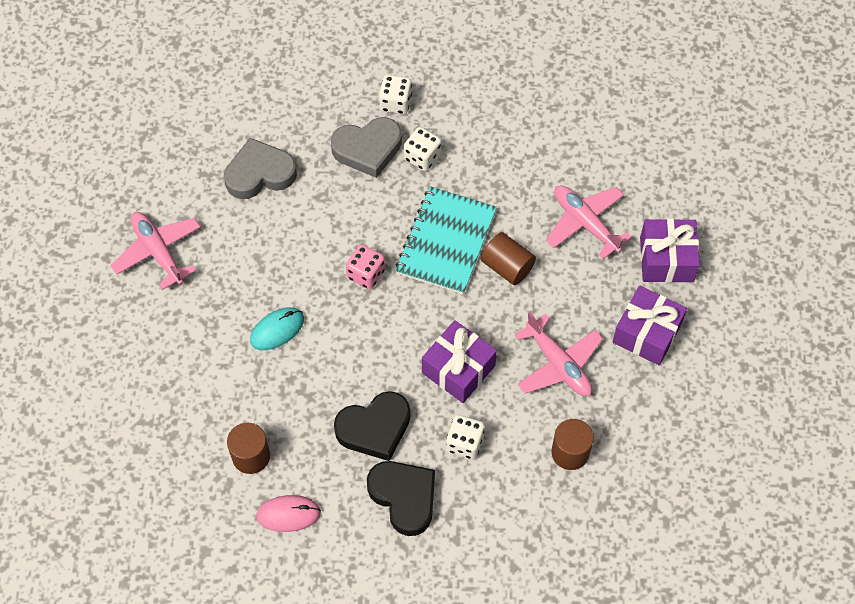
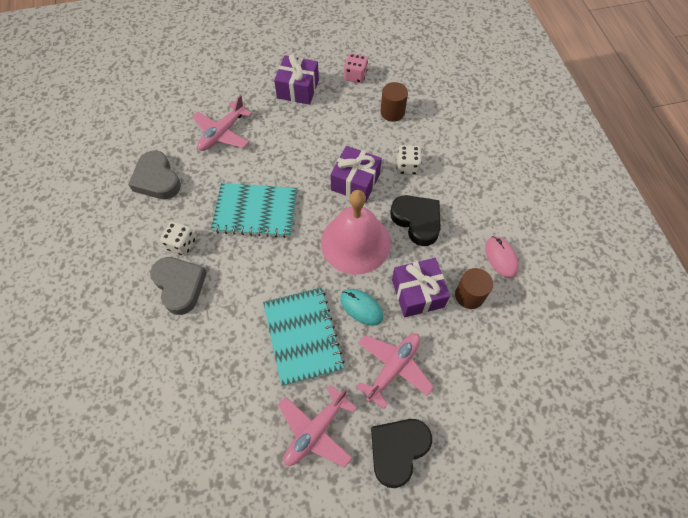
camera: 105 degrees left, 0 degrees up
grey heart [224,138,297,199] -> grey heart moved to [128,150,181,199]
pink dice [346,244,385,289] -> pink dice moved to [344,53,368,83]
black heart [367,461,435,536] -> black heart moved to [371,419,432,488]
white dice [379,75,412,114] -> none
brown cylinder [481,232,536,285] -> none
pink plane [515,312,603,396] -> pink plane moved to [356,333,434,409]
purple gift [640,219,700,283] -> purple gift moved to [392,258,450,317]
none -> turquoise notebook [263,287,344,386]
none -> pink bell [321,190,391,275]

